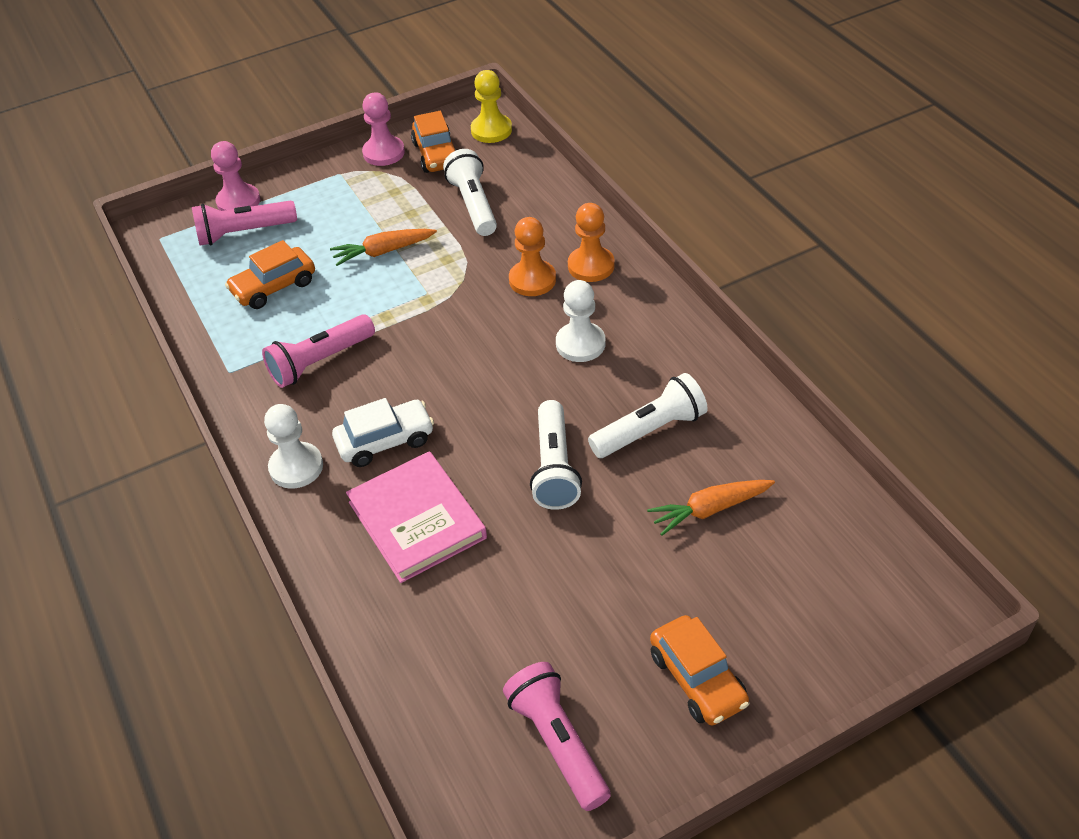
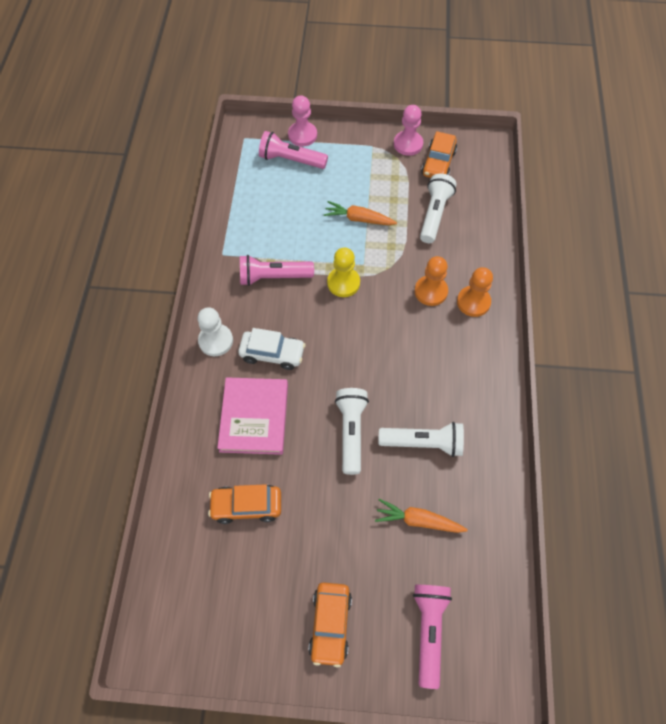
camera: 30 degrees right, 15 degrees up
orange car [225,240,315,309] -> orange car moved to [208,484,281,524]
yellow pawn [471,70,512,143] -> yellow pawn moved to [327,248,360,297]
pink flashlight [503,662,611,811] -> pink flashlight moved to [413,585,452,689]
white flashlight [530,400,582,510] -> white flashlight turned 150 degrees clockwise [335,388,369,475]
white pawn [556,280,606,362] -> none

